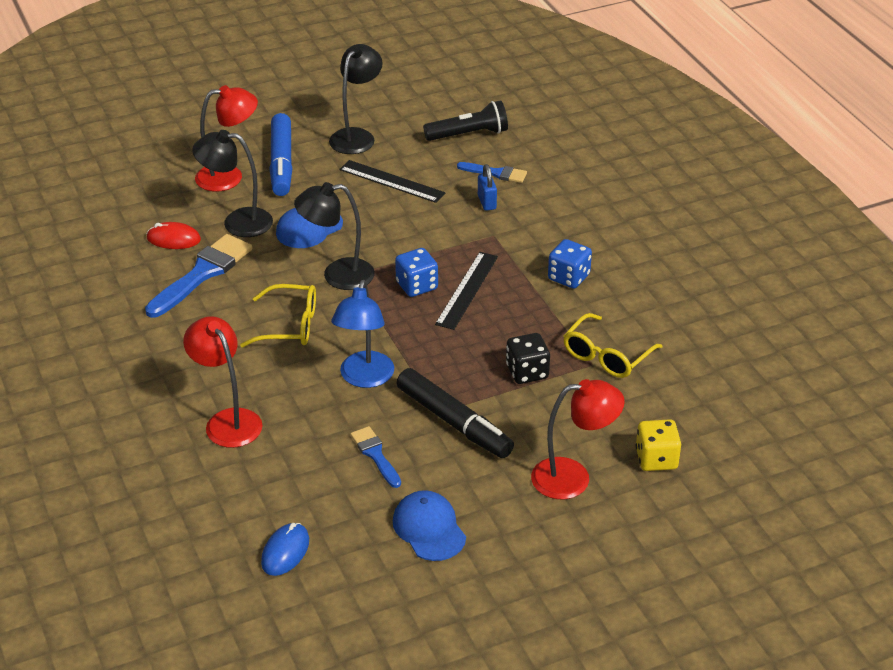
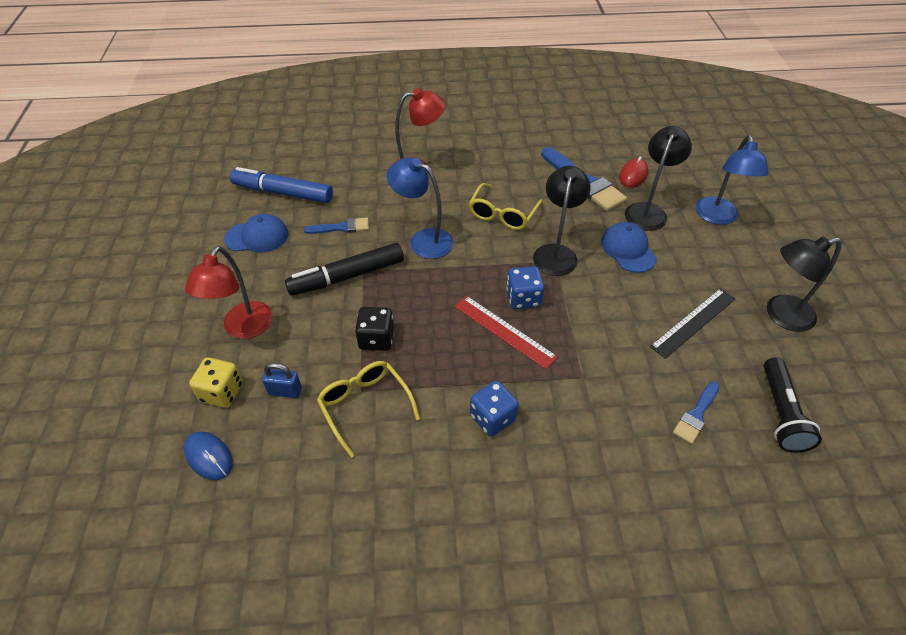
camera: 110 degrees right, 10 degrees up
red lamp [195,85,258,192] -> blue lamp [696,135,768,225]
blue mouse [261,523,309,576] -> blue mouse moved to [184,431,233,480]
blue marker [270,113,293,196] -> blue marker moved to [230,167,333,203]
black lamp [329,44,383,154] -> black lamp turned 120 degrees clockwise [767,237,842,332]
black ruler [435,252,498,330] -> red ruler [454,296,558,369]
blue padlock [478,164,497,211] -> blue padlock moved to [262,363,302,398]

